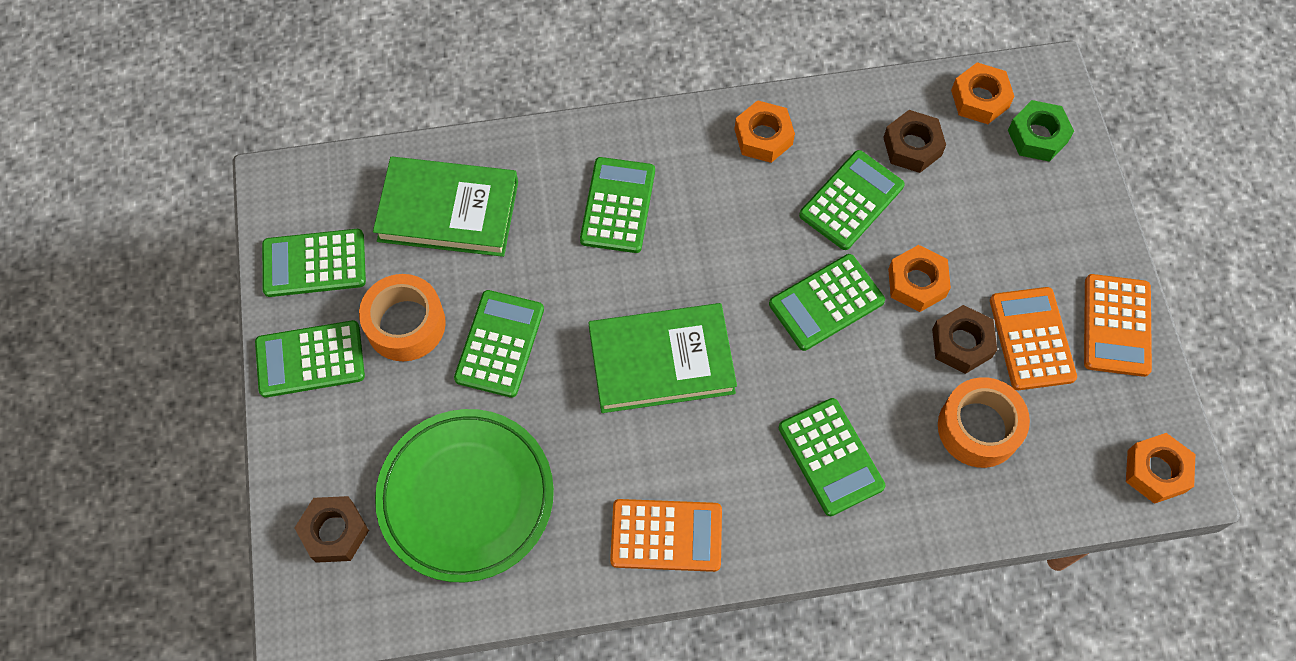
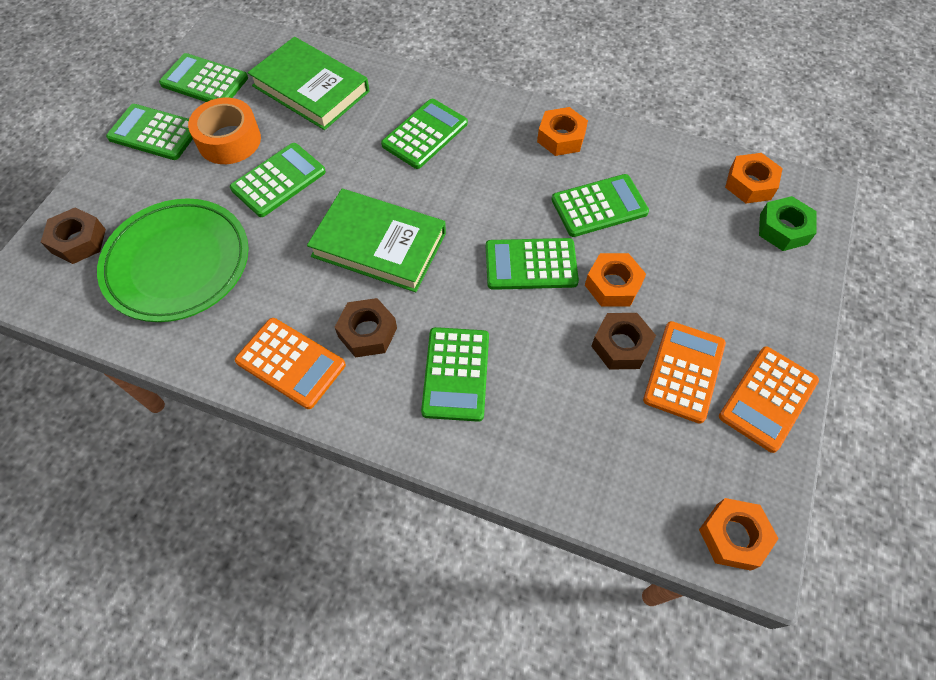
camera: 30 degrees right, 5 degrees down
brown nut [883,110,946,173] -> brown nut moved to [335,298,397,358]
orange tape [938,377,1030,468] -> none

